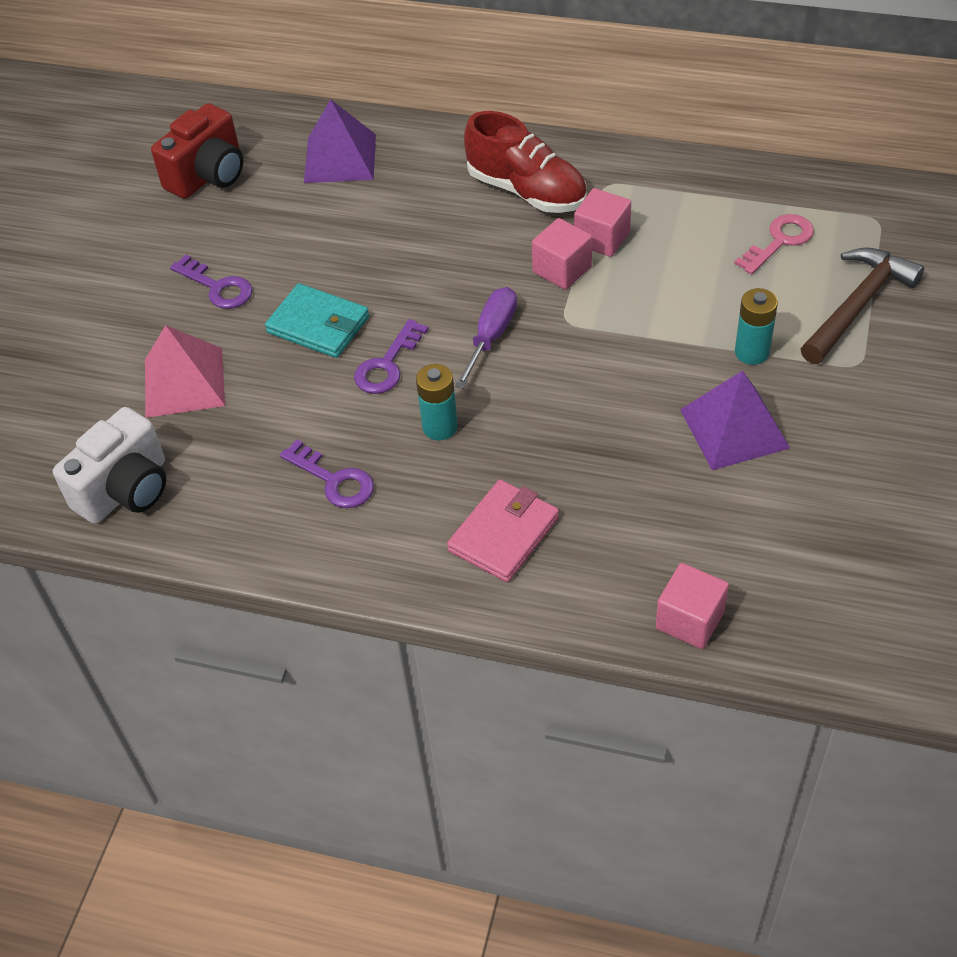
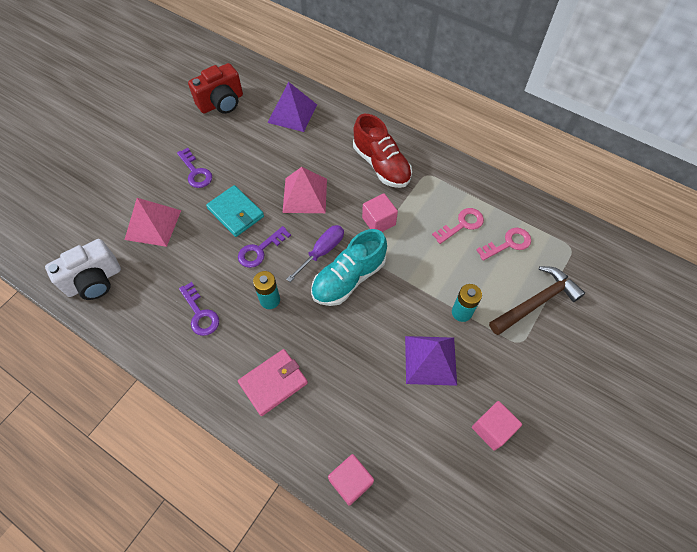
camera: 15 degrees right, 10 degrees up
pink cube [574,188,631,257] -> pink cube moved to [472,401,522,451]
none -> pink pyramid [282,167,327,213]
none -> turquoise shoe [311,229,387,306]
none -> pink key [432,208,484,244]

